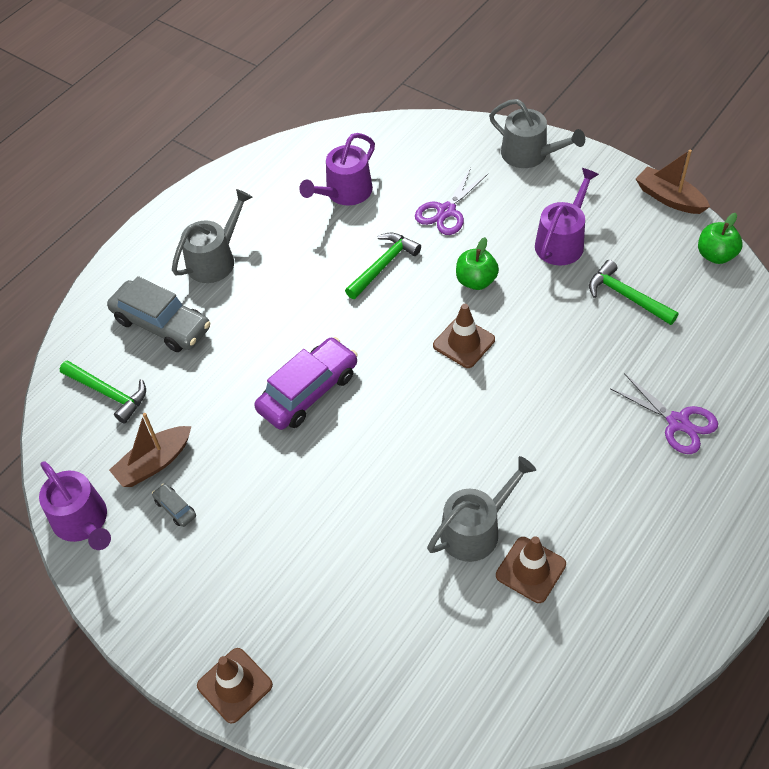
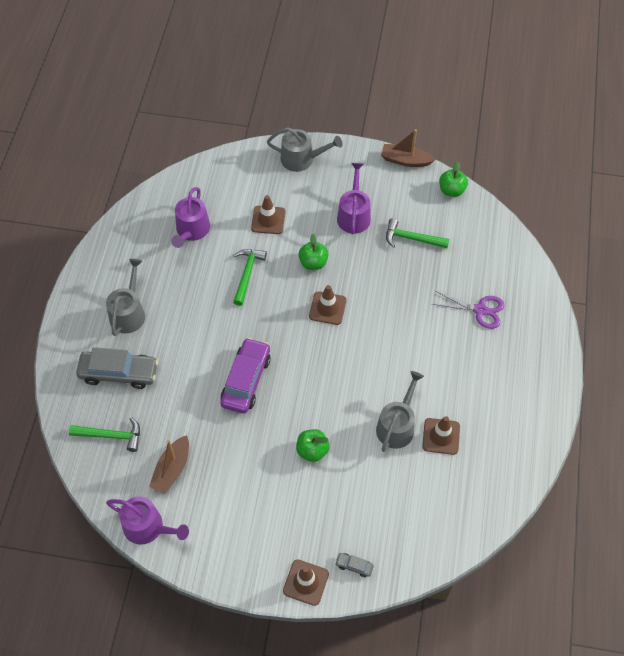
camera: 30 degrees left, 5 degrees up
grey car [152,484,196,527] -> grey car moved to [335,553,374,577]
purple scissors [415,168,488,235] -> brown traffic cone [251,195,285,234]
none -> green apple [296,429,329,462]

